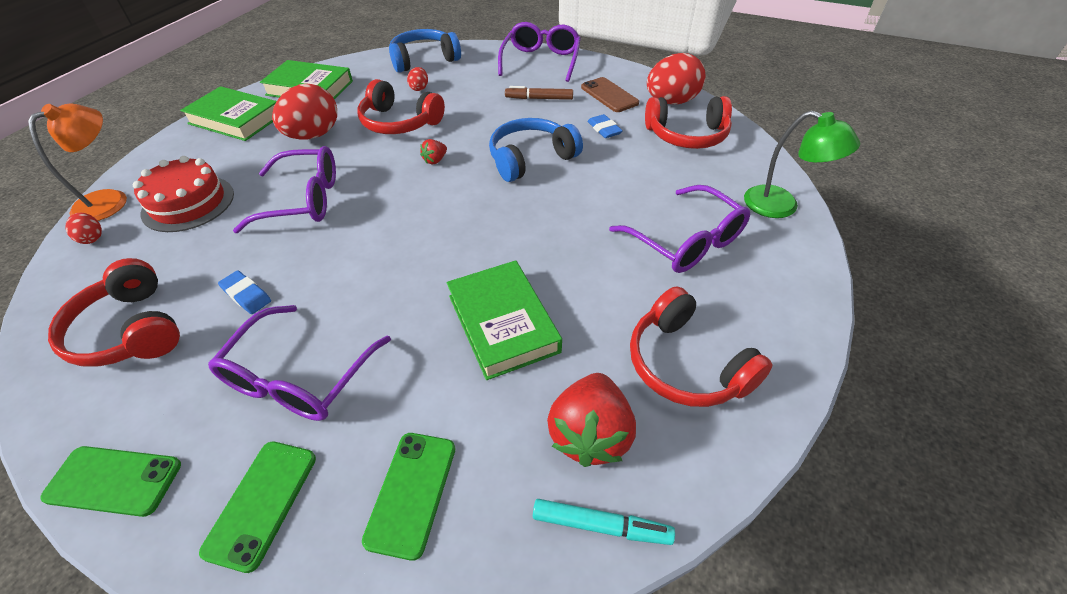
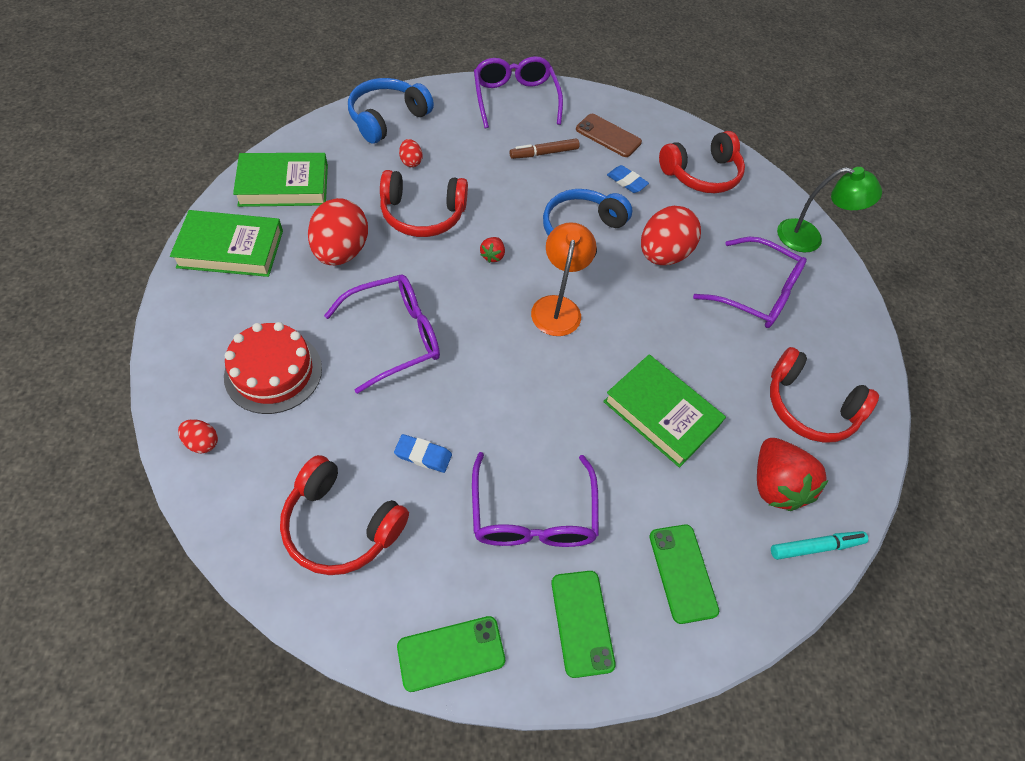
camera: 30 degrees left, 10 degrees up
orange lamp [28,104,127,221] -> orange lamp moved to [531,222,597,336]
red egg [647,53,706,104] -> red egg moved to [641,206,701,265]

